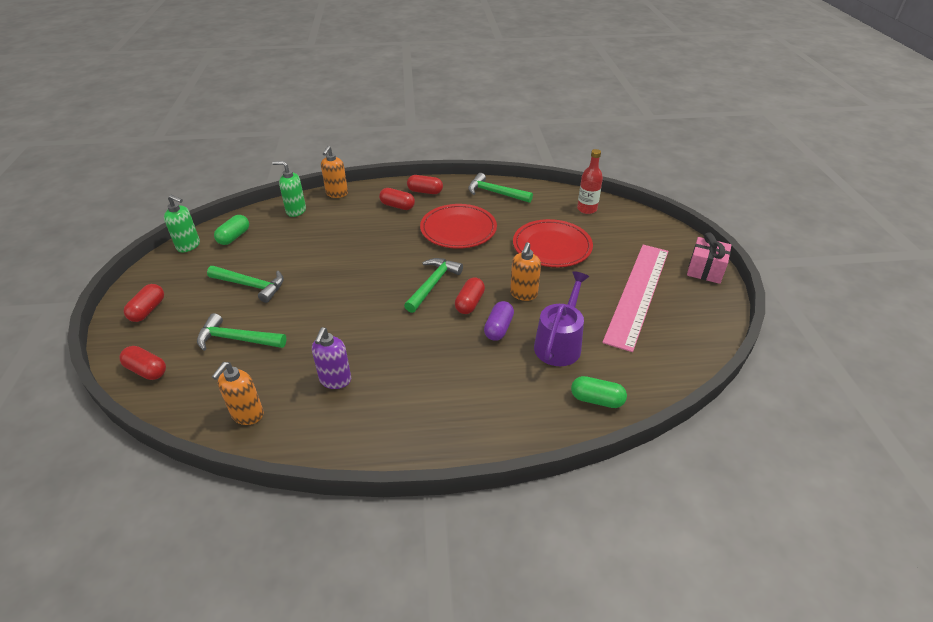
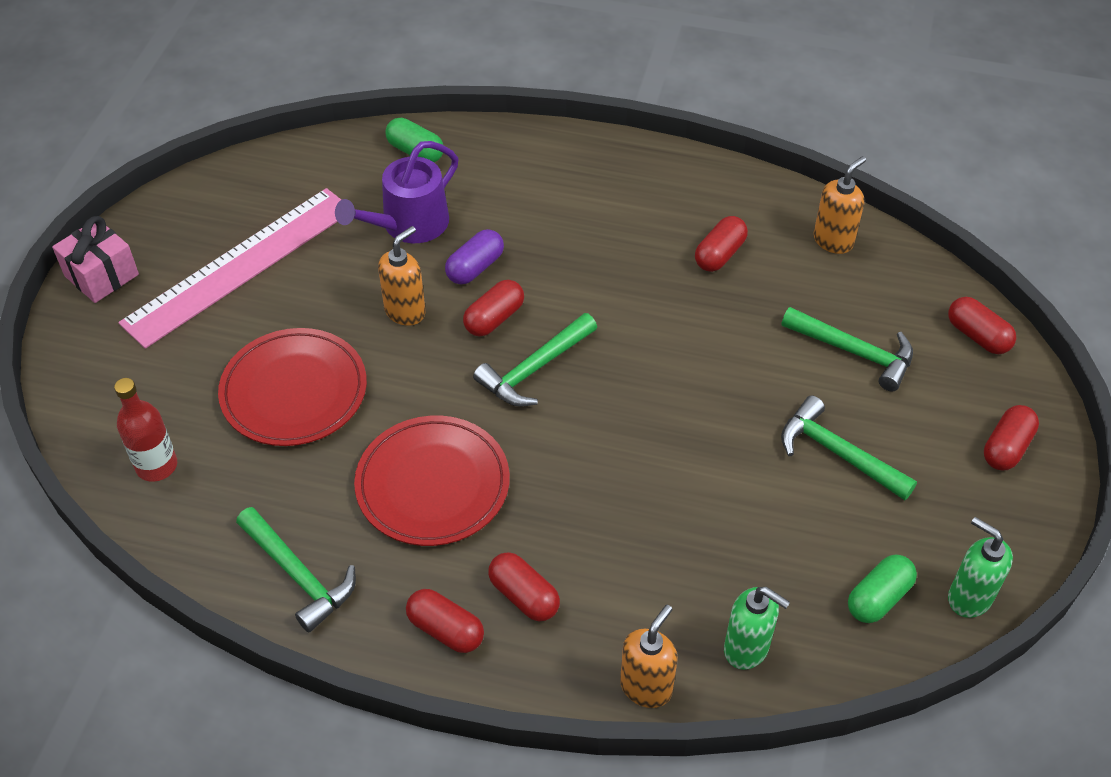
camera: 160 degrees left, 10 degrees up
purple soap dispenser [312,327,351,389] -> red capsule [695,216,748,272]

